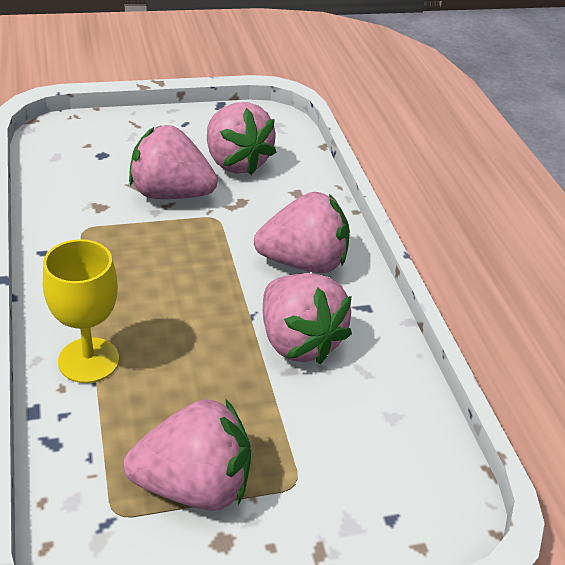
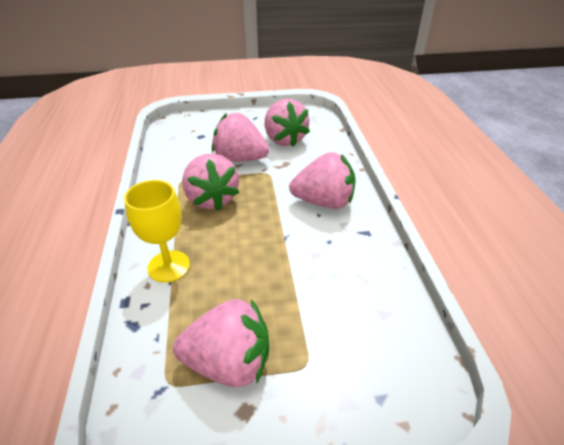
camera: 10 degrees right, 0 degrees up
pink strawberry [263,273,352,364] -> pink strawberry moved to [182,154,239,211]

